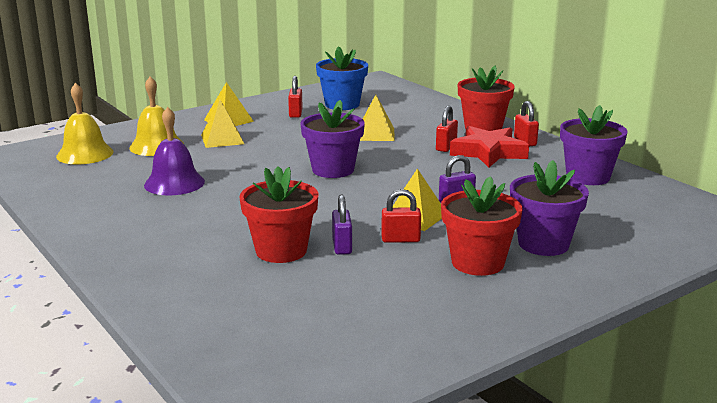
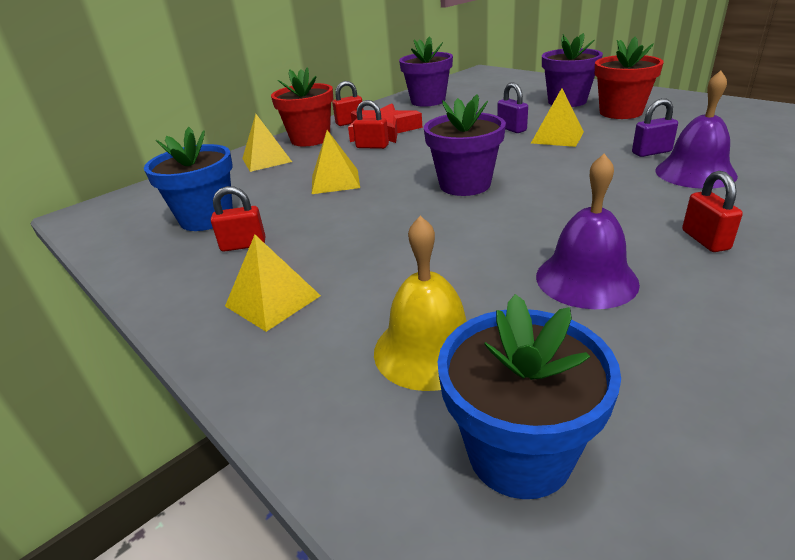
camera: 95 degrees left, 10 degrees up
yellow bell [56,83,113,164] -> blue flower pot [438,294,621,499]
yellow pyramid [201,99,244,148] -> yellow pyramid moved to [242,114,292,172]
red flower pot [239,166,318,263] -> purple bell [655,70,738,189]
red padlock [381,189,421,243] -> red padlock moved to [682,171,743,252]

